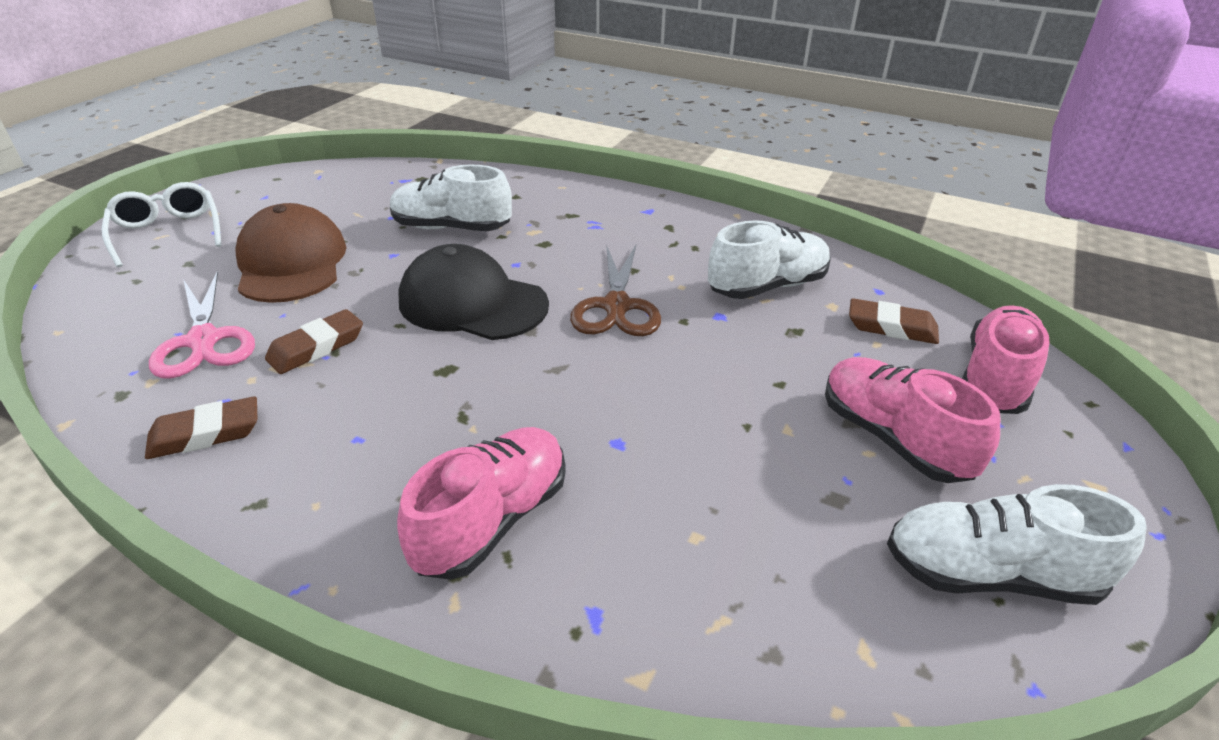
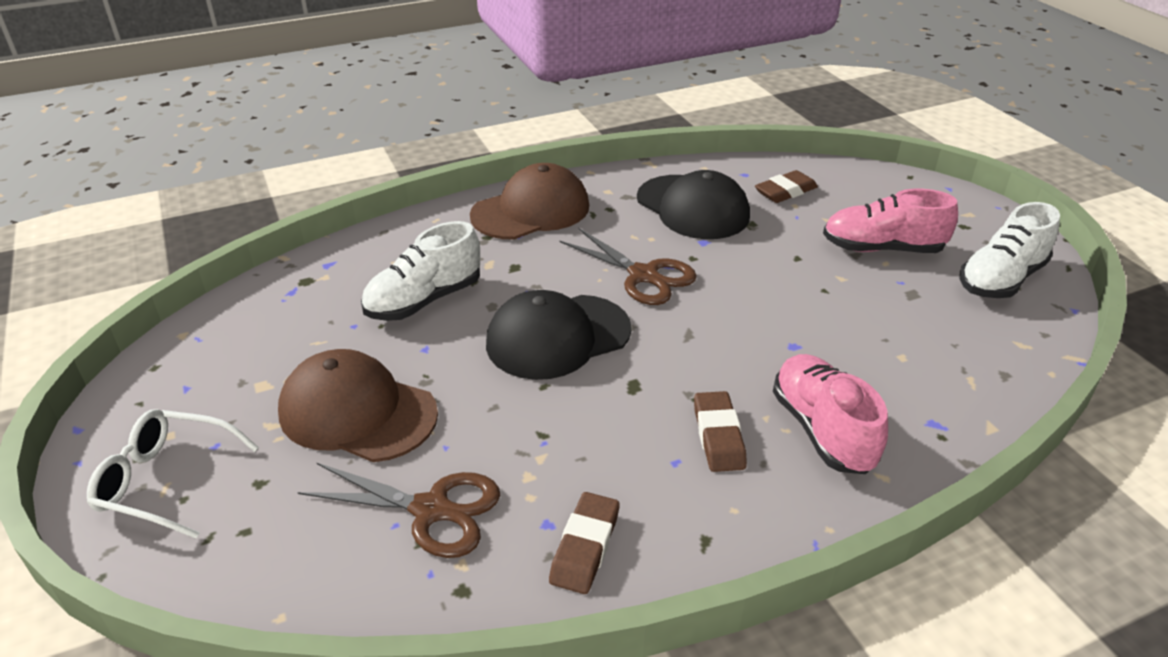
camera: 50 degrees left, 0 degrees up
pink scissors [149,270,255,379] -> brown scissors [297,463,500,558]
brown eraser [265,309,363,374] -> brown eraser moved to [694,391,747,472]
white shoe [708,220,831,299] -> black cap [637,170,750,239]
pink shoe [962,305,1050,414] -> none
none -> brown cap [470,163,589,240]

